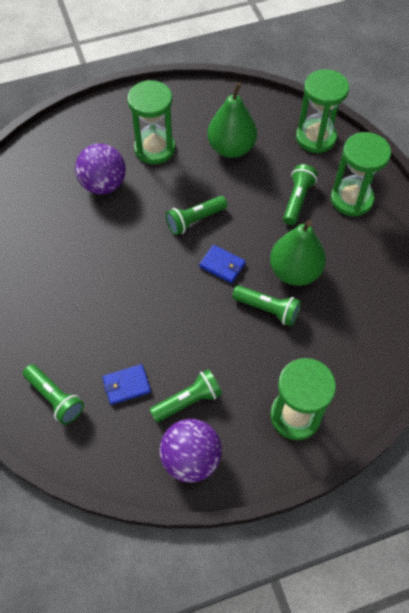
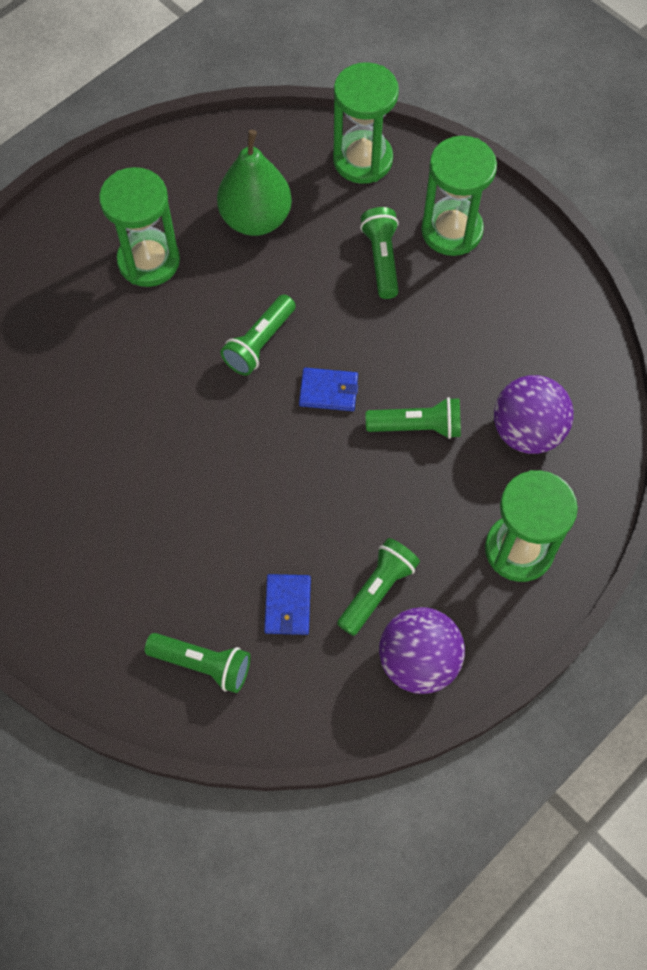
camera: 25 degrees left, 5 degrees up
purple ball [75,144,126,194] -> purple ball moved to [494,375,574,454]
blue wallet [102,364,151,405] -> blue wallet turned 45 degrees counterclockwise [264,574,311,635]
green pear [270,220,326,286] -> none

